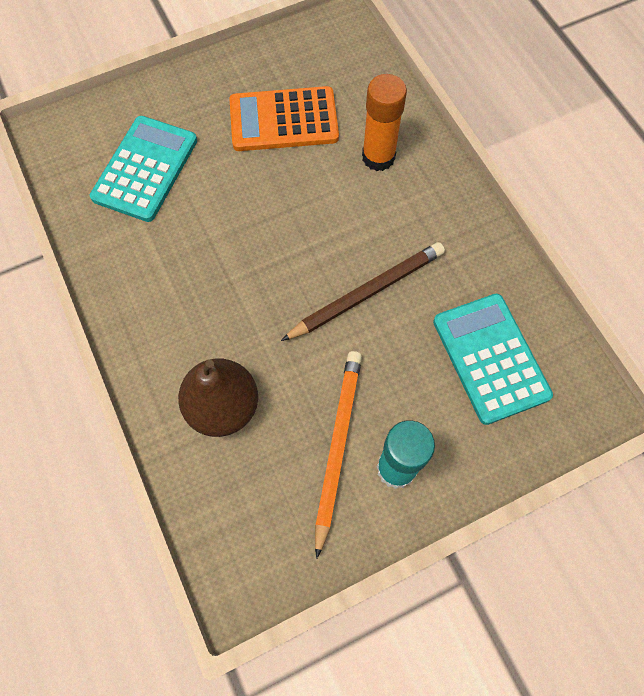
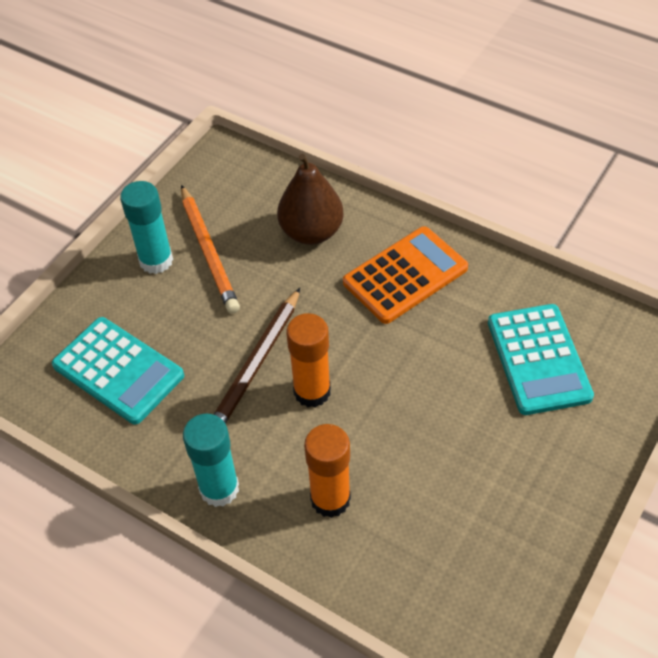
camera: 150 degrees right, 15 degrees down
orange calculator [229,86,339,151] -> orange calculator moved to [343,226,468,324]
none -> turquoise glue stick [183,414,239,507]
none -> orange glue stick [286,313,331,408]

